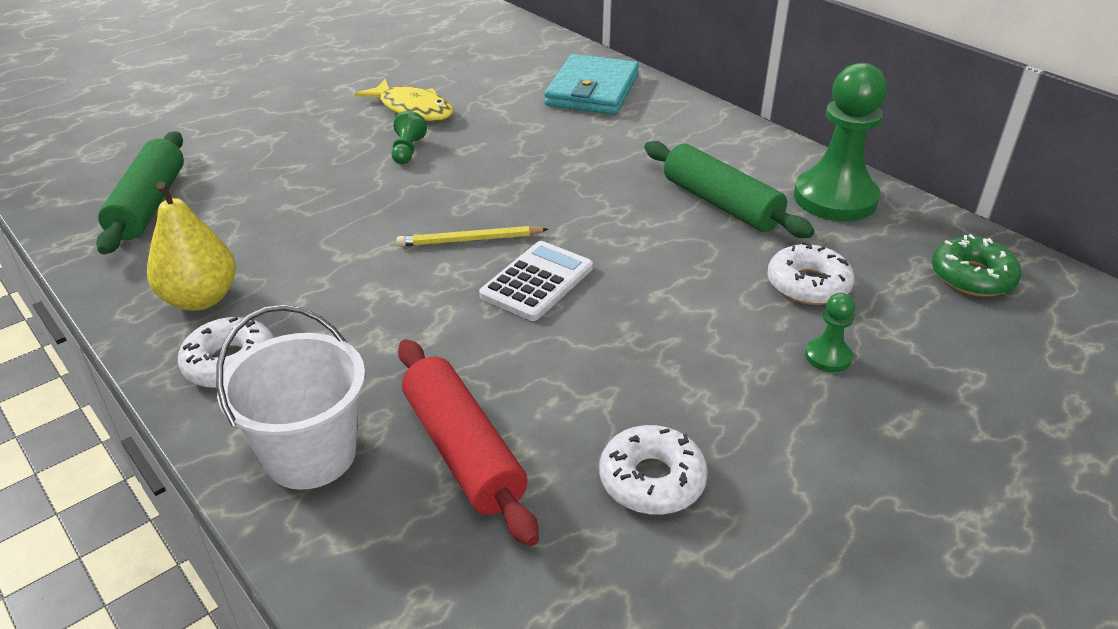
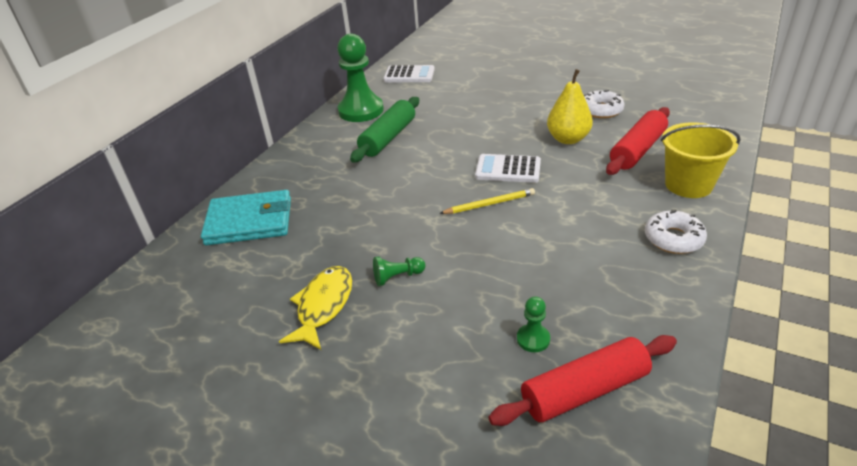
camera: 110 degrees left, 0 degrees up
green rolling pin [96,131,184,255] -> red rolling pin [488,335,677,426]
yellow pear [147,182,236,311] -> yellow pear moved to [547,69,593,144]
white bucket [216,305,365,490] -> yellow bucket [661,122,741,198]
yellow pencil [397,226,549,247] -> yellow pencil turned 75 degrees counterclockwise [439,188,535,214]
white donut [767,242,854,305] -> none
green pawn [805,293,855,372] -> green pawn moved to [517,296,550,352]
green donut [932,234,1021,297] -> white calculator [383,65,435,82]

